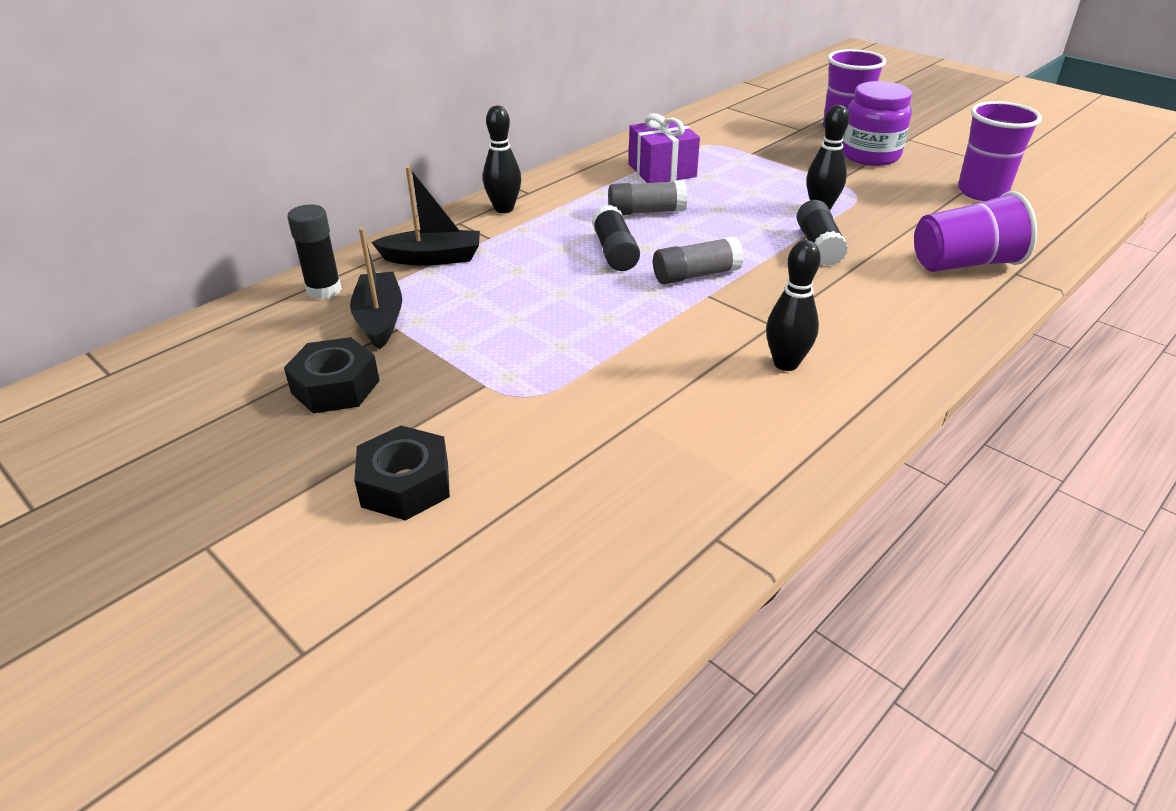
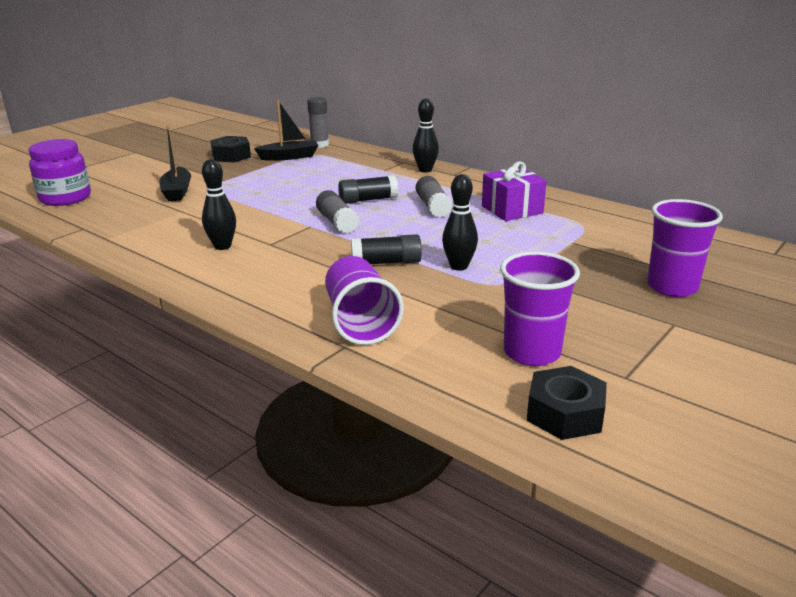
camera: 85 degrees right, 10 degrees down
black glue stick [288,205,342,300] -> grey glue stick [307,97,329,148]
black nut [354,426,450,521] -> black nut moved to [527,366,607,440]
black boat [371,166,480,265] -> black boat moved to [159,126,191,201]
purple jar [842,81,912,166] -> purple jar moved to [28,139,91,206]

